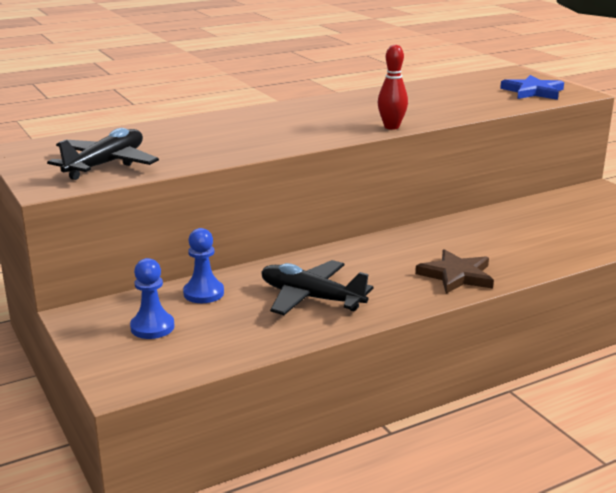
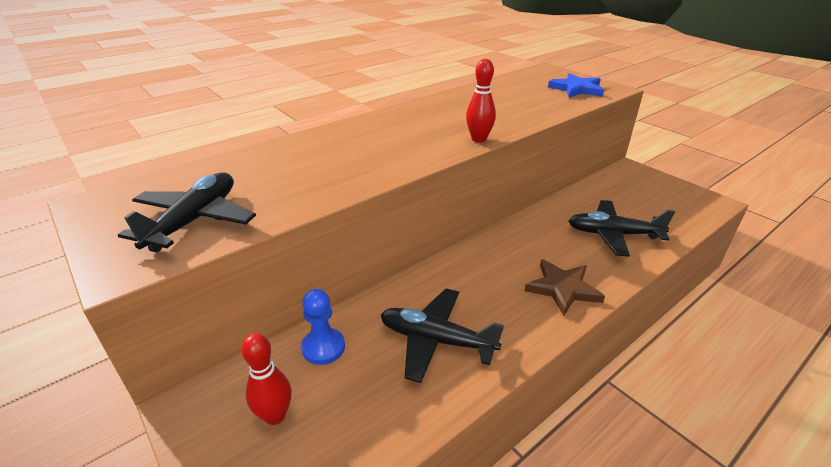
camera: 10 degrees left, 10 degrees up
blue pawn [130,258,174,339] -> red bowling pin [241,333,291,425]
none -> black plane [568,200,675,257]

